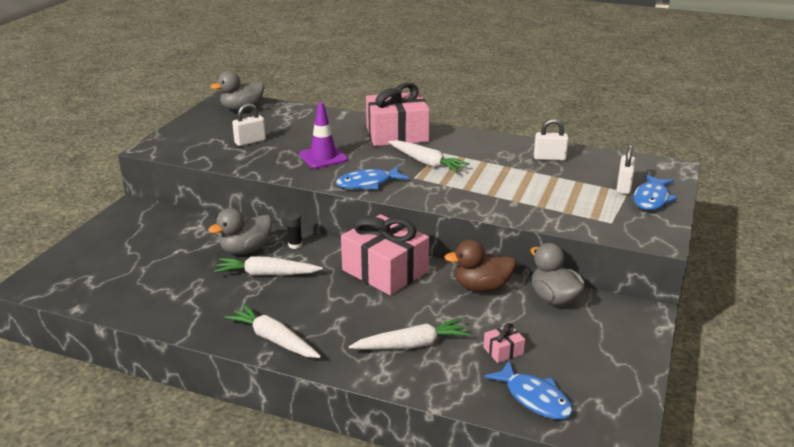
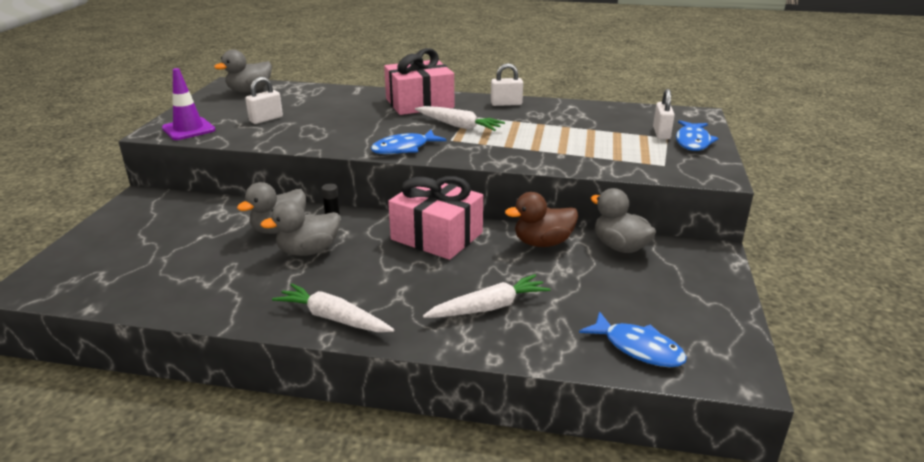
camera: 10 degrees left, 0 degrees up
white carrot [214,256,323,276] -> grey duck [260,201,340,256]
purple traffic cone [299,102,348,169] -> purple traffic cone moved to [162,68,215,140]
pink gift [484,323,525,363] -> none
white padlock [534,119,569,161] -> white padlock moved to [491,63,523,106]

